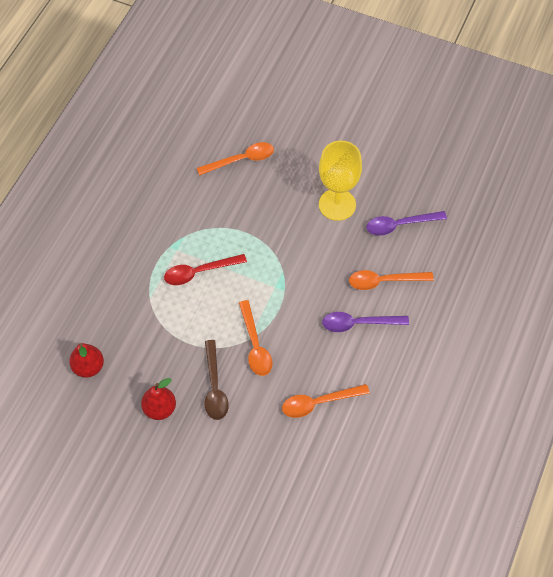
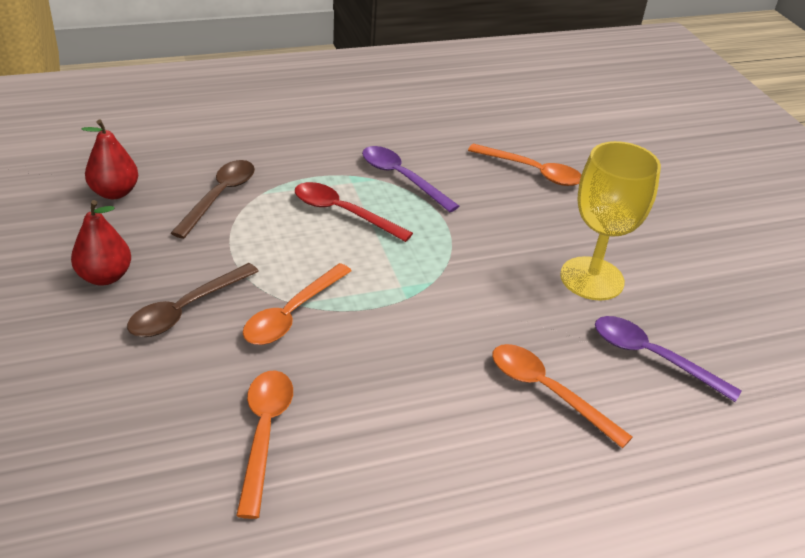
camera: 45 degrees right, 20 degrees down
orange spoon [282,384,370,418] -> orange spoon turned 60 degrees clockwise [236,370,293,519]
purple spoon [322,312,409,332] -> purple spoon moved to [362,146,459,212]
none -> brown spoon [171,160,255,239]

